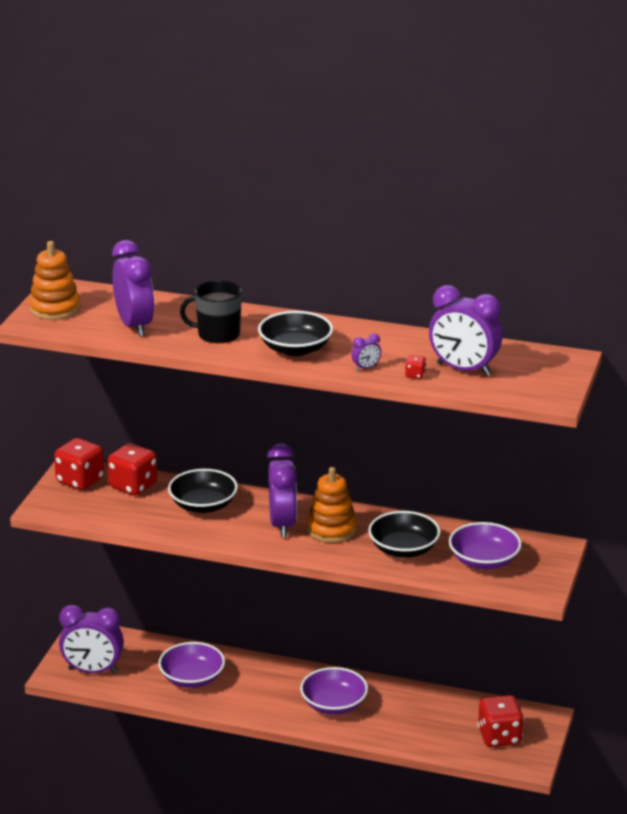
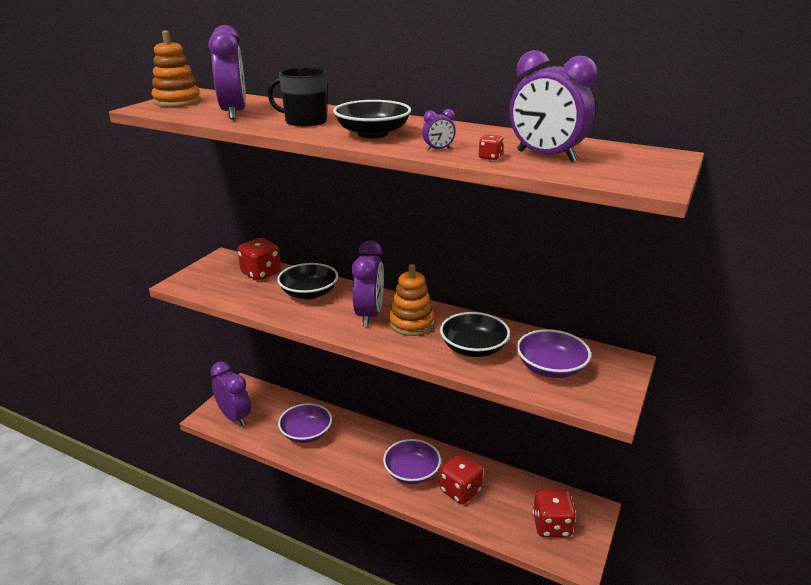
camera: 10 degrees right, 0 degrees up
red dice [54,438,104,490] -> red dice moved to [440,454,483,504]
purple clock [59,605,124,673] -> purple clock turned 150 degrees counterclockwise [211,362,251,427]

